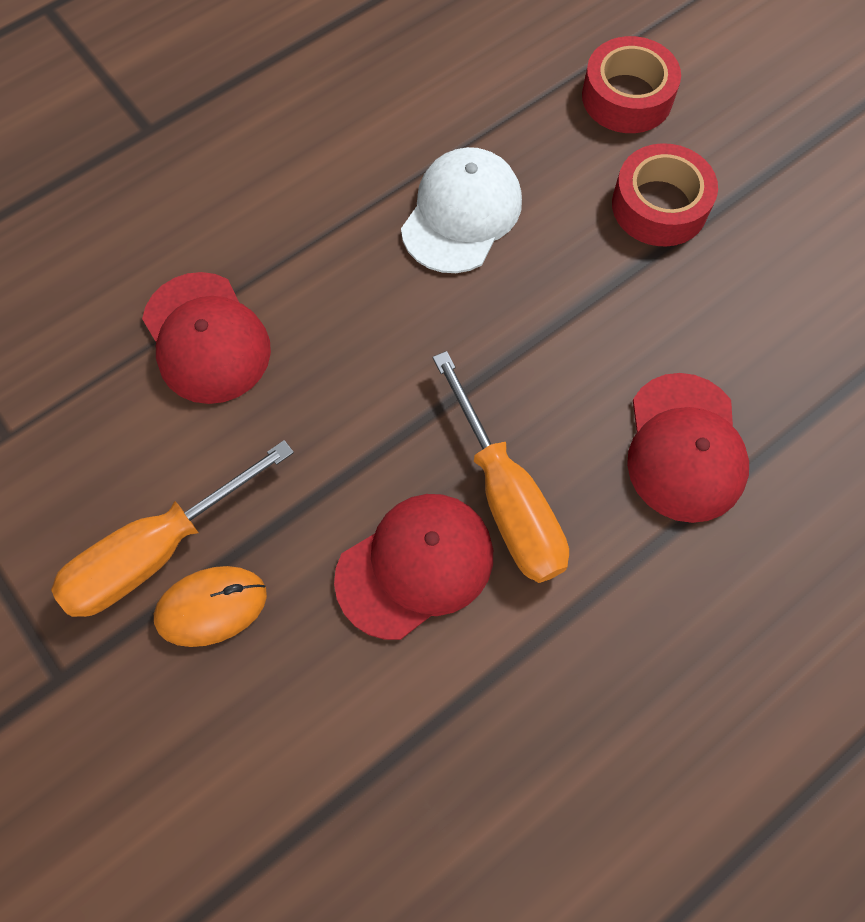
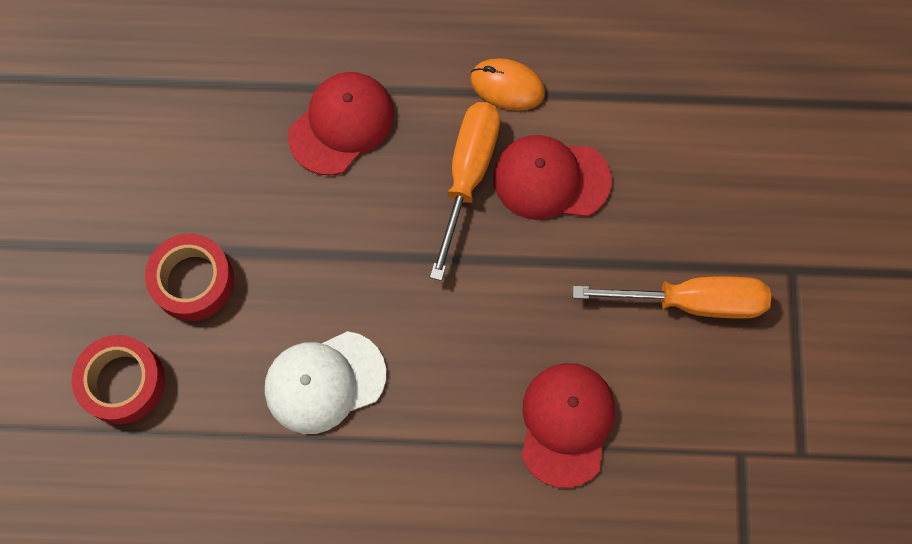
camera: 140 degrees left, 5 degrees up
orange mouse [154,566,267,647] -> orange mouse moved to [470,58,545,111]

